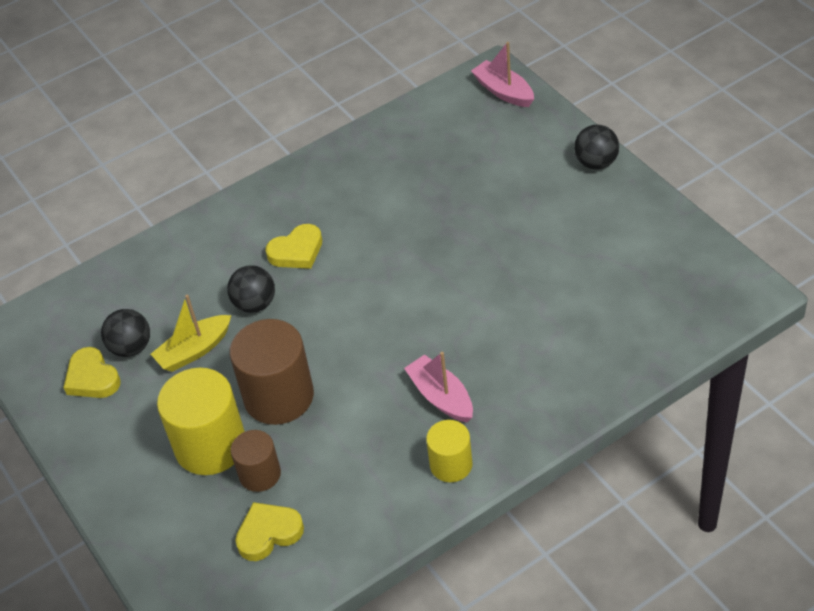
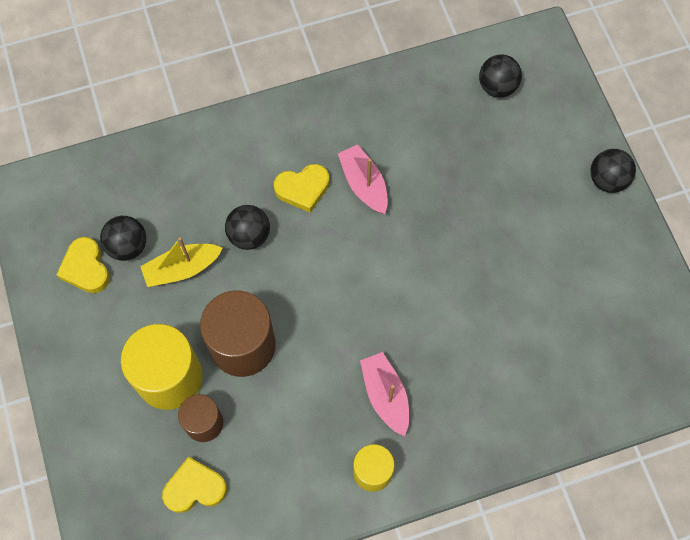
camera: 10 degrees right, 20 degrees up
pink boat [471,42,534,107] -> pink boat moved to [338,144,388,214]
none -> black ball [479,54,522,98]

